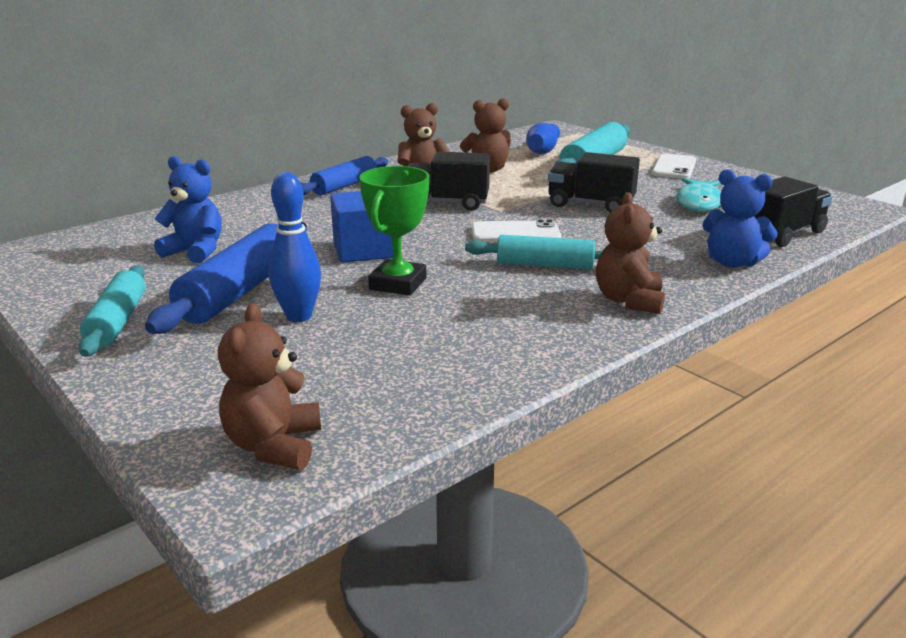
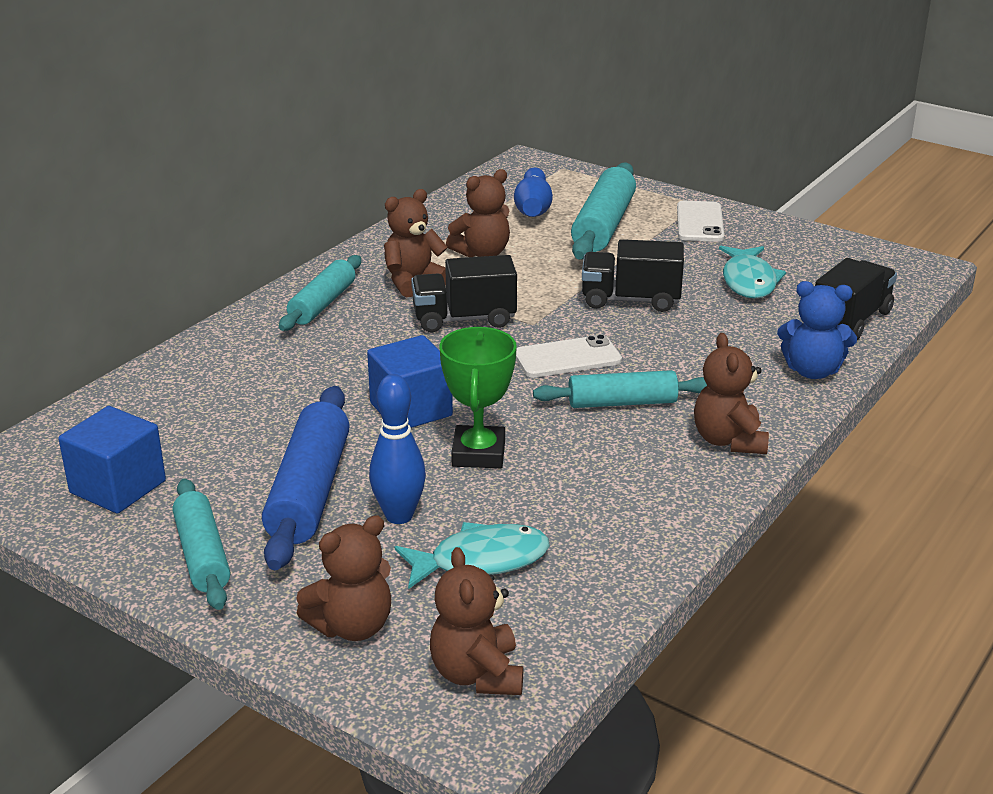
camera: 15 degrees left, 5 degrees up
blue teddy bear [154,156,222,263] -> none
blue rolling pin [301,156,388,195] -> turquoise rolling pin [279,255,361,331]
none -> blue cube [58,406,166,514]
none -> brown teddy bear [296,515,391,641]
none -> turquoise fish [395,522,550,589]

